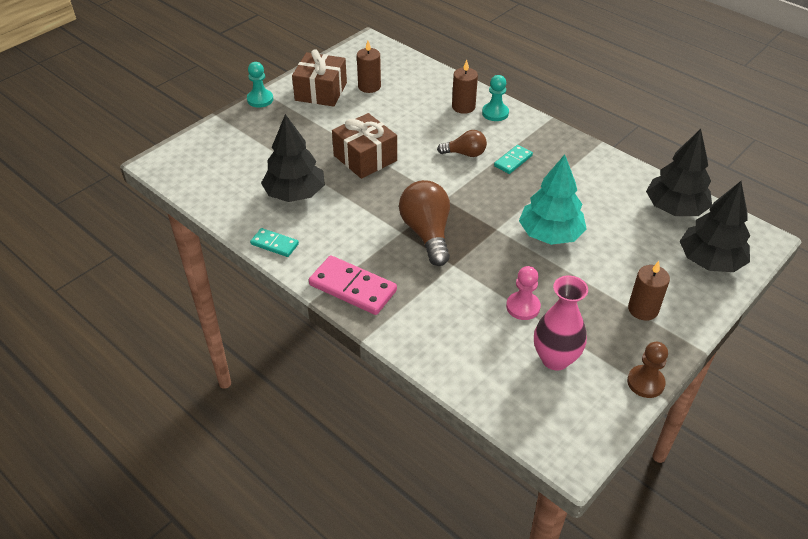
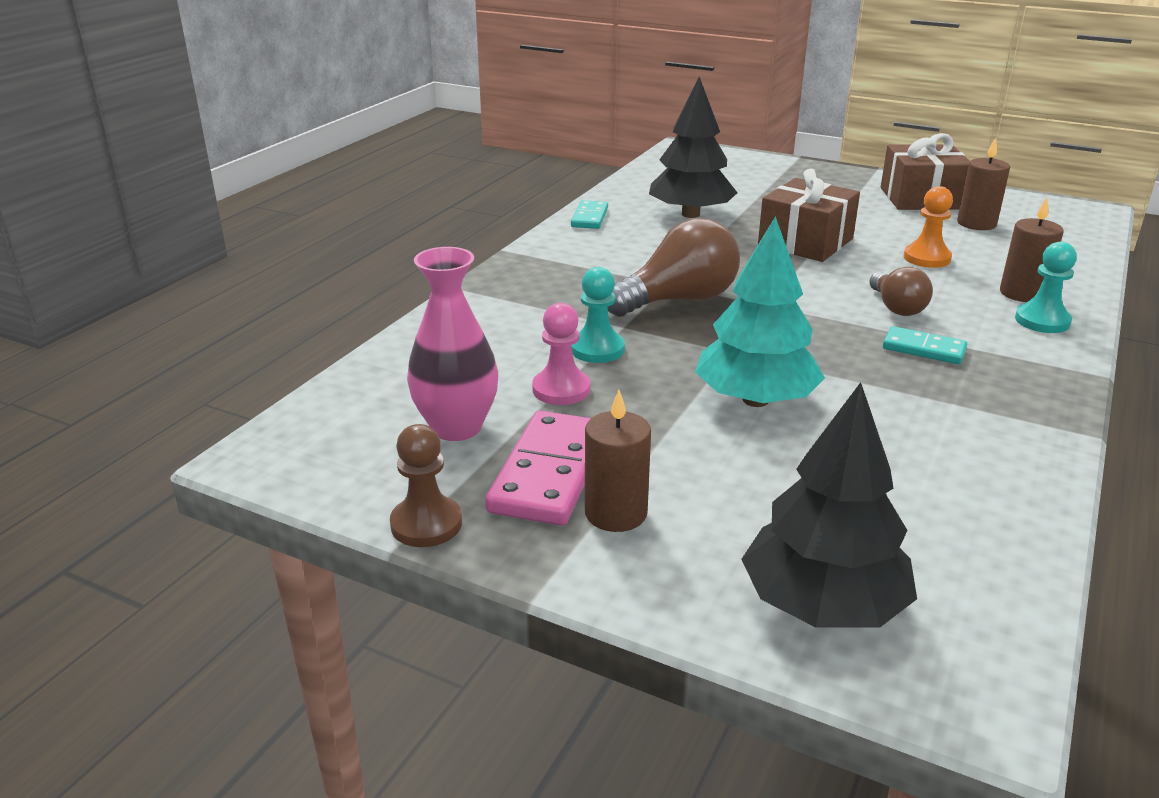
camera: 75 degrees right, 15 degrees down
turquoise pawn [247,62,273,108] -> turquoise pawn moved to [571,267,625,363]
pink domino [309,256,397,315] -> pink domino moved to [485,411,591,525]
black tree [646,129,712,216] -> none
none -> orange pawn [904,186,953,268]

